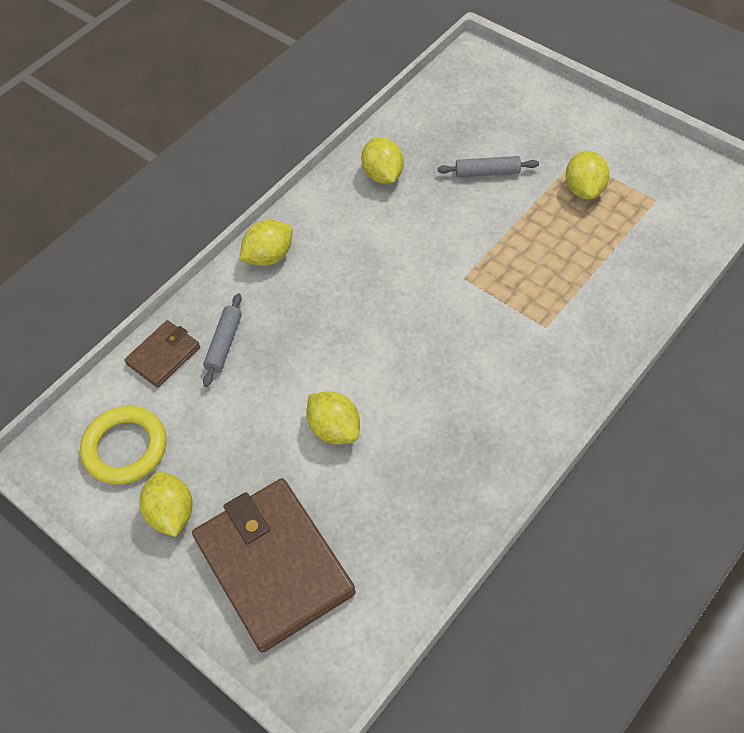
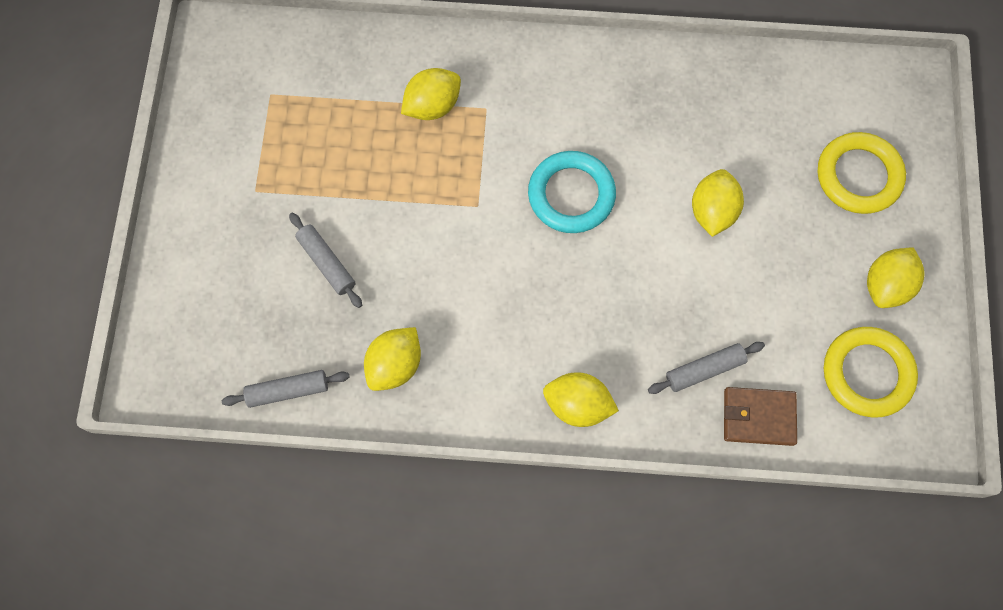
camera: 130 degrees left, 15 degrees up
brown wallet [192,478,356,653] -> yellow ring [818,132,906,214]
yellow lemon [566,151,610,199] -> yellow lemon moved to [401,68,461,120]
none -> grey rolling pin [222,370,350,408]
none -> turquoise ring [528,151,616,233]

